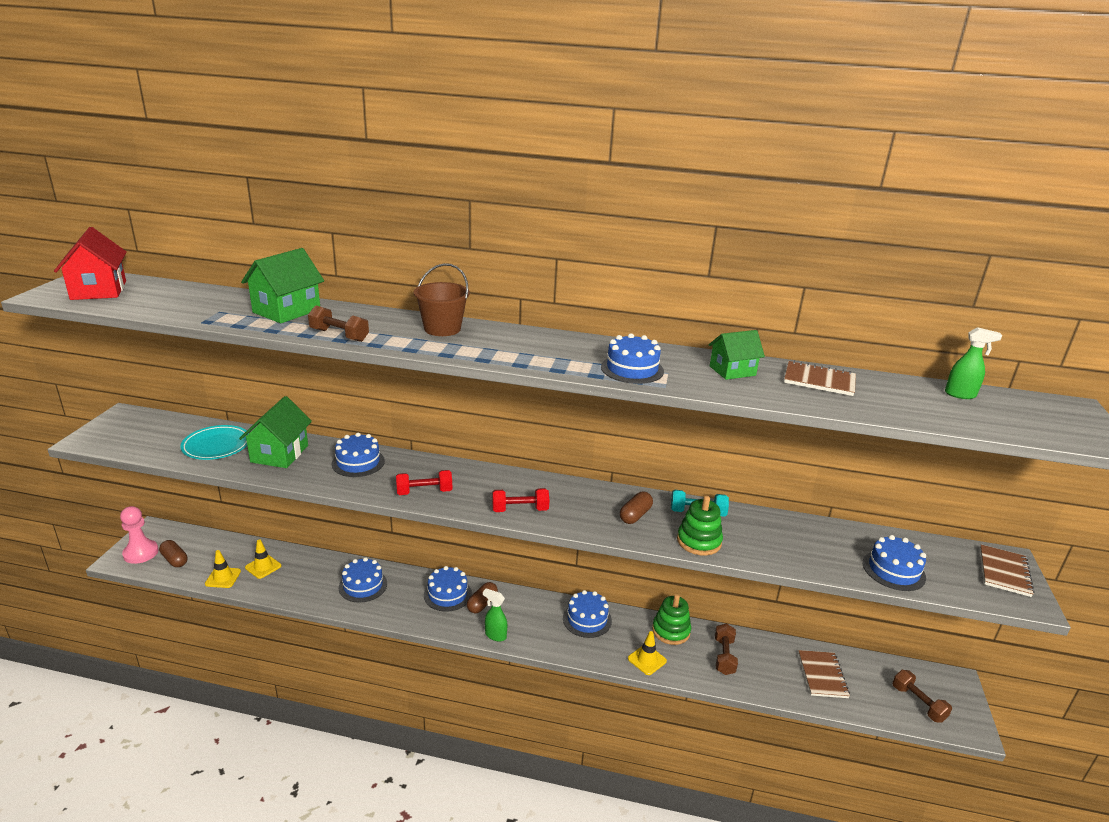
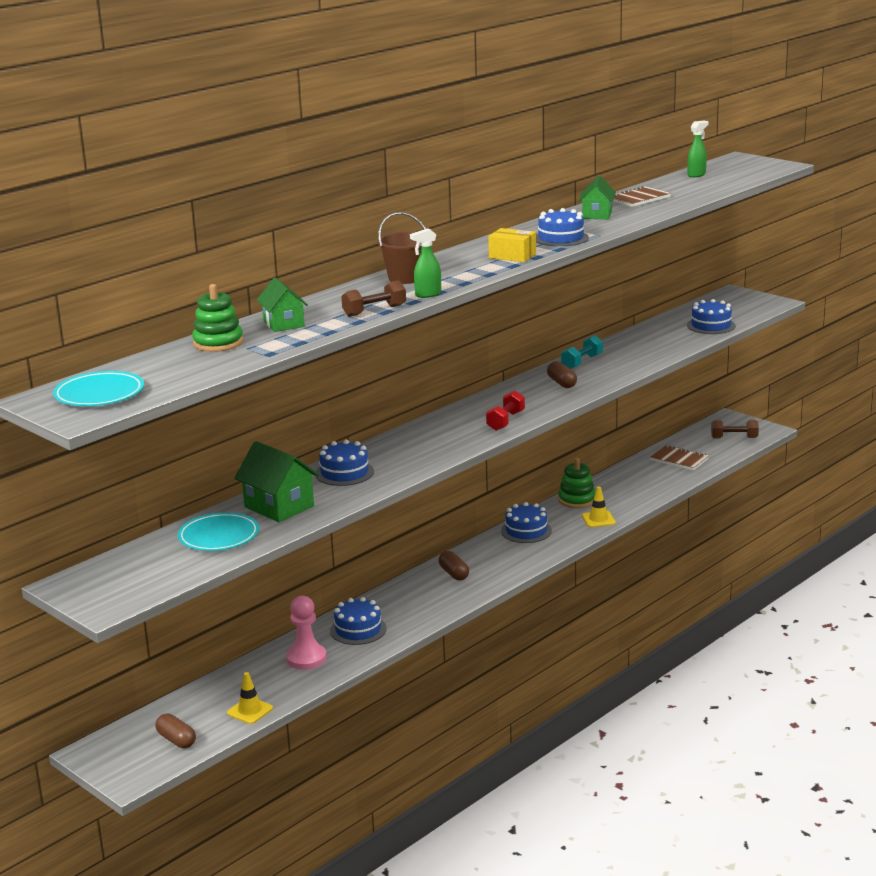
camera: 55 degrees left, 5 degrees down
red house [54,227,127,300] -> turquoise plate [53,371,144,406]
pink pawn [120,506,159,564] -> pink pawn moved to [286,596,327,670]
brown capsule [159,540,188,567] -> brown capsule turned 60 degrees clockwise [155,714,196,748]
green house [241,248,324,323] -> green house [257,278,308,332], size x0.66
yellow traffic cone [245,539,281,579] -> none
red dumbbell [396,470,452,495] -> none
blue cake [424,566,472,612] -> none
green spray bottle [483,588,507,642] -> green spray bottle moved to [410,228,441,298]
green stacking toy [677,496,723,556] -> green stacking toy moved to [192,284,243,352]
brown dumbbell [715,623,738,675] -> none
brown notebook [980,545,1035,597] -> none
none -> yellow box [488,228,536,262]

